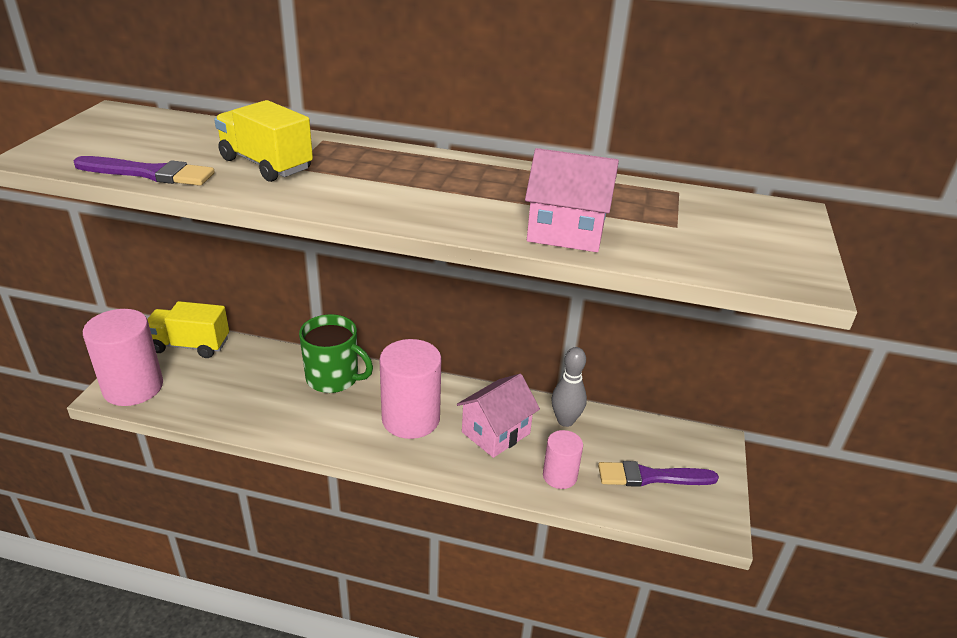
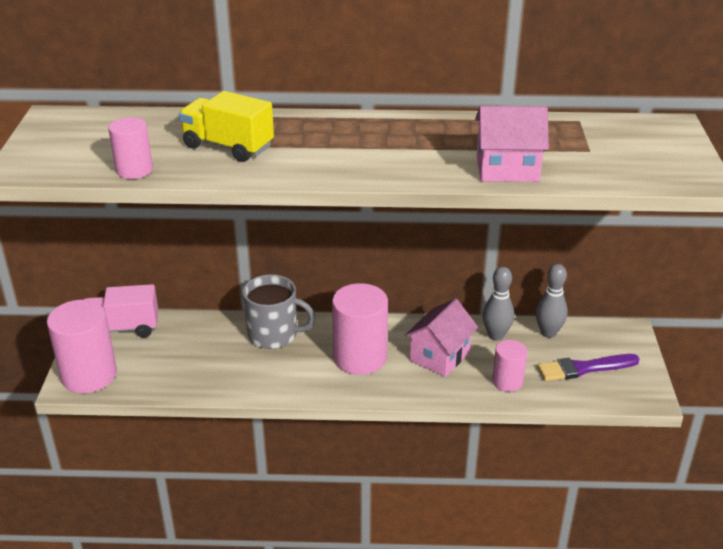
camera: 10 degrees left, 0 degrees up
purple brush [74,156,215,186] -> pink cylinder [108,117,153,179]
yellow truck [148,301,229,358] -> pink truck [84,284,158,338]
green mug [299,314,373,393] -> grey mug [242,274,316,349]
none -> grey bowling pin [536,264,568,338]

